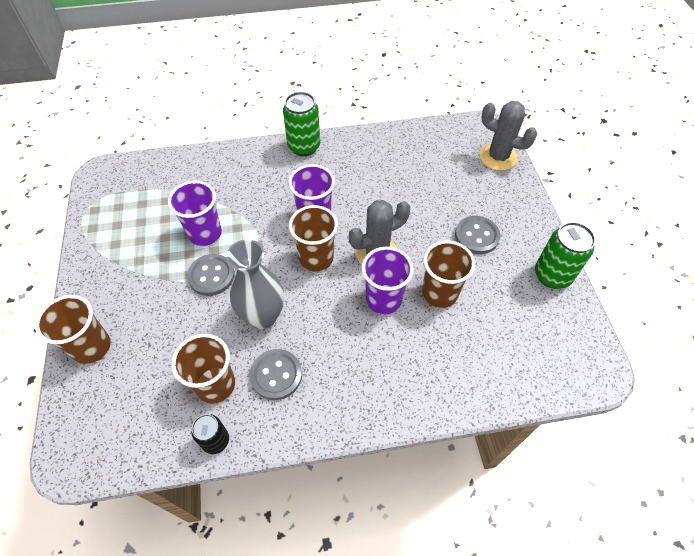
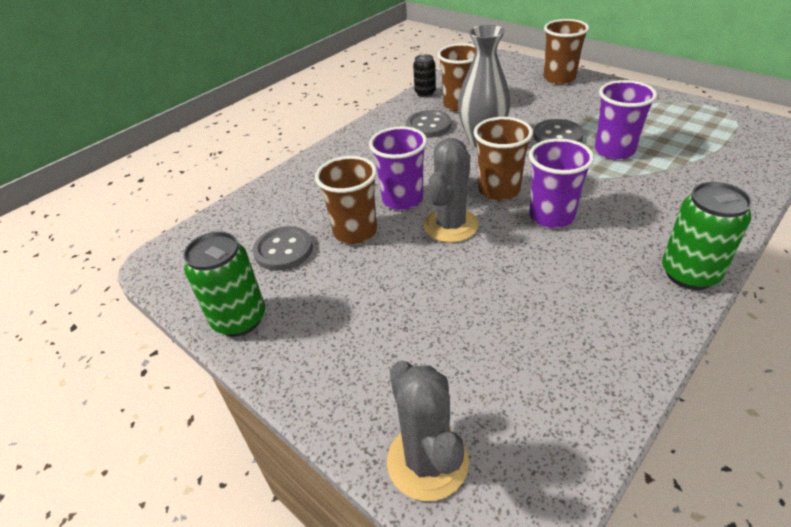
camera: 145 degrees right, 15 degrees down
grey button [455,216,500,254] -> grey button moved to [253,226,313,271]
grey cactus [480,101,537,171] -> grey cactus turned 75 degrees clockwise [387,360,469,501]

